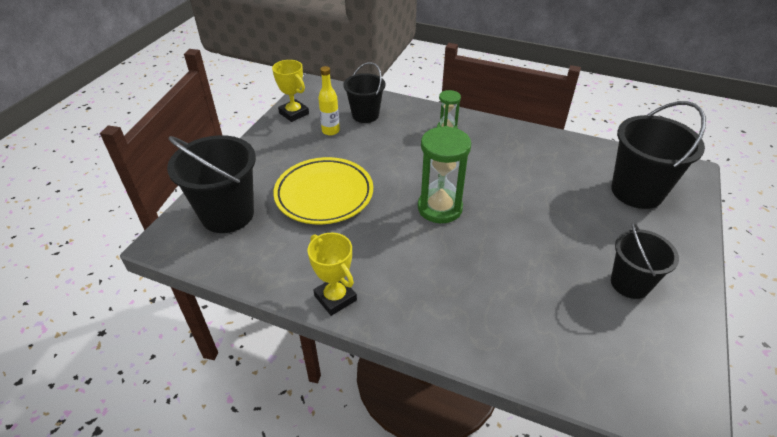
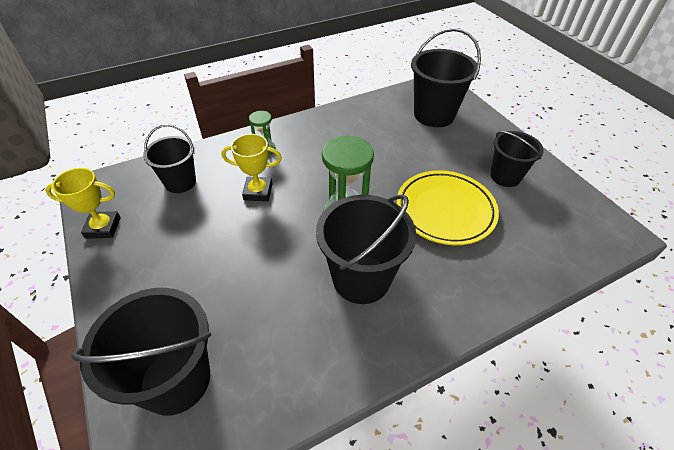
camera: 50 degrees left, 5 degrees up
yellow plate [273,157,373,224] -> yellow plate moved to [397,170,499,245]
yellow trophy [308,233,357,316] -> yellow trophy moved to [222,134,282,201]
yellow bottle [318,66,340,136] -> none
none -> black bucket [316,194,416,304]

